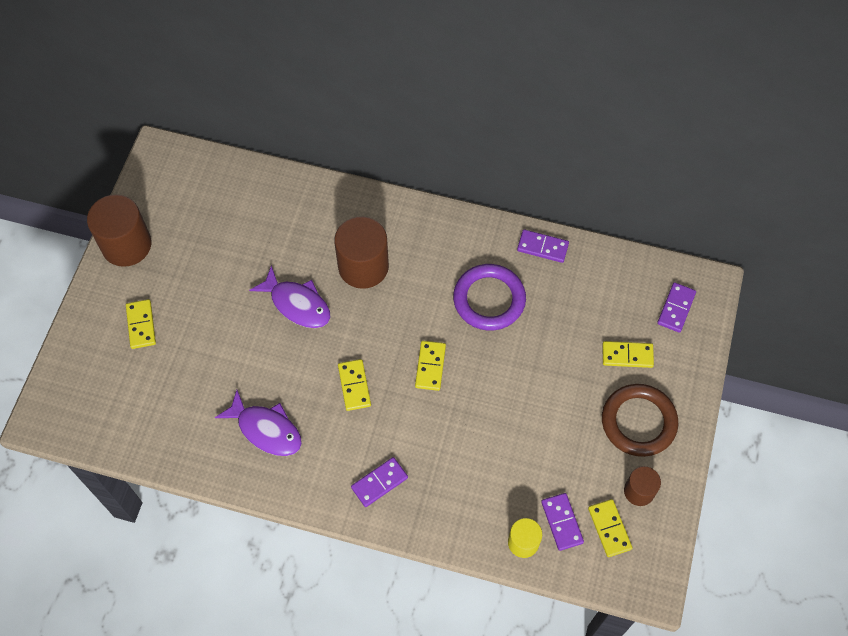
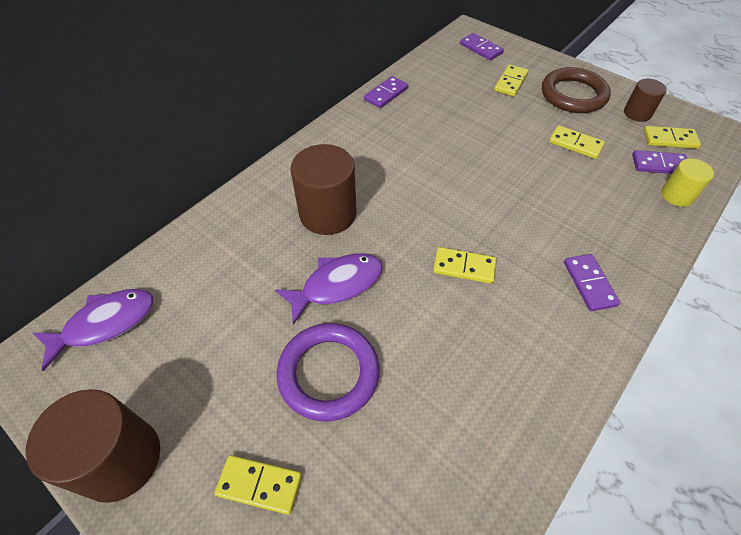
camera: 65 degrees left, 10 degrees down
purple fish [215,390,302,456] -> purple fish moved to [33,289,154,371]
yellow domino [415,341,446,391] -> yellow domino moved to [549,125,605,159]
purple ring [453,264,526,331] -> purple ring moved to [276,323,380,422]

